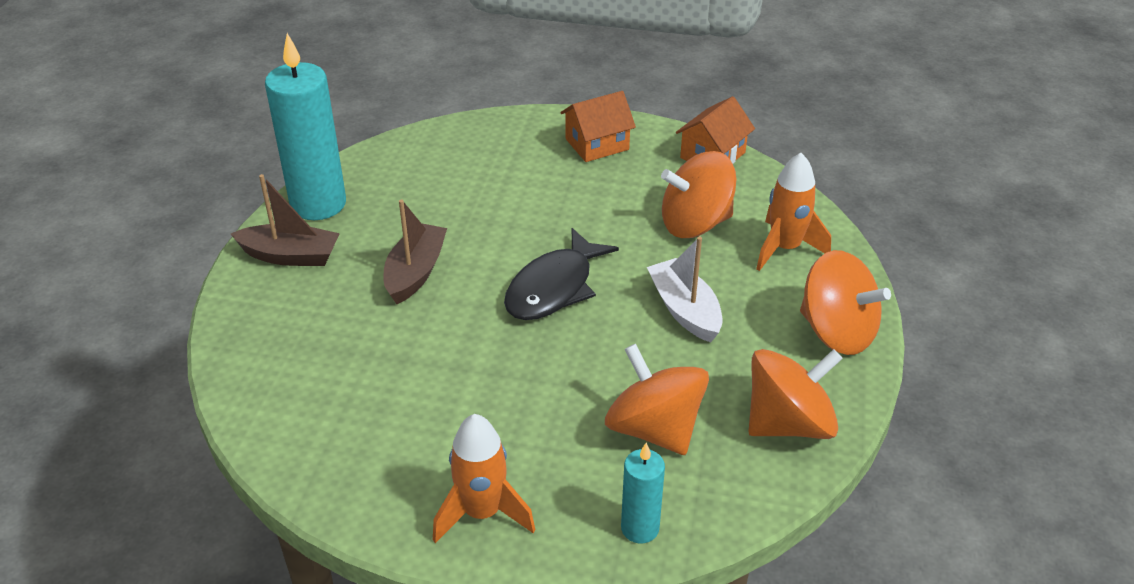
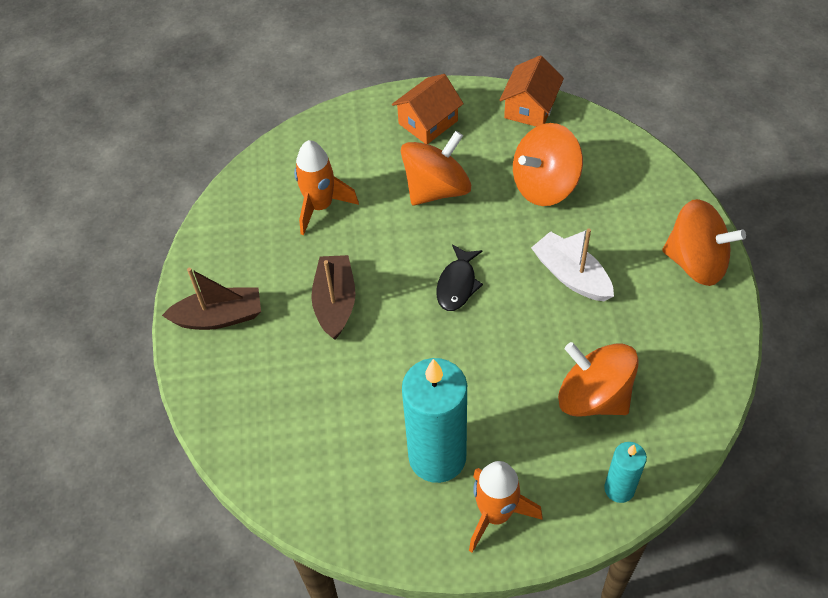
camera: 15 degrees left, 15 degrees up
turquoise candle [265,33,346,220] -> turquoise candle moved to [402,358,467,483]
black fish [504,228,619,320] -> black fish [436,244,483,311], size x0.64
orange spinning top [749,349,843,439] -> orange spinning top moved to [401,131,471,205]
orange rocket [756,153,831,271] -> orange rocket moved to [294,140,359,235]

